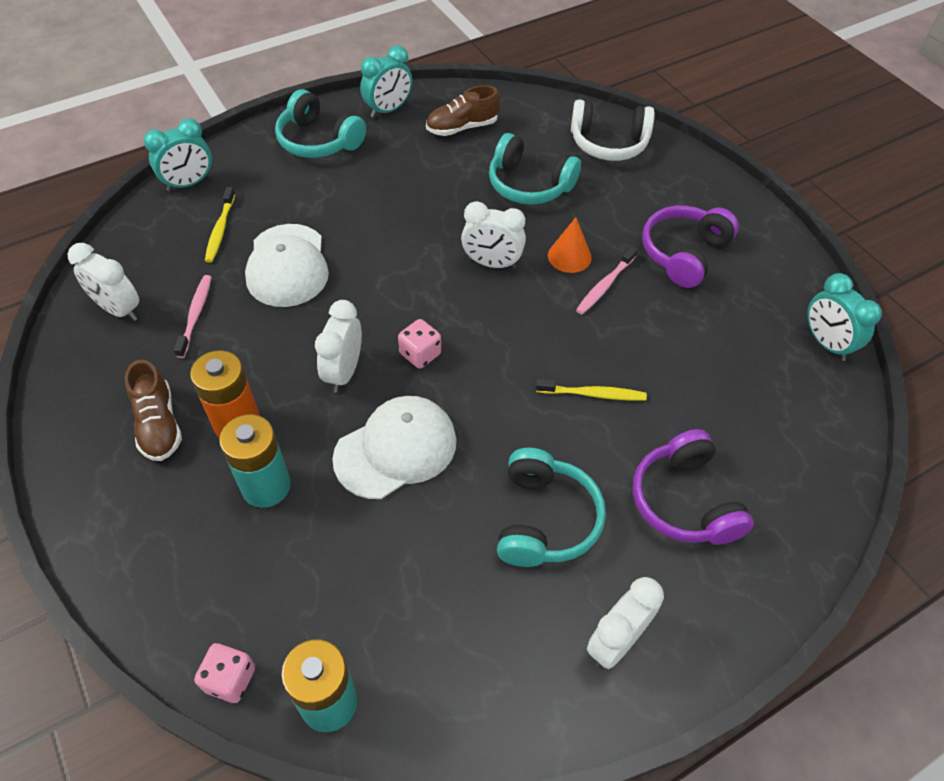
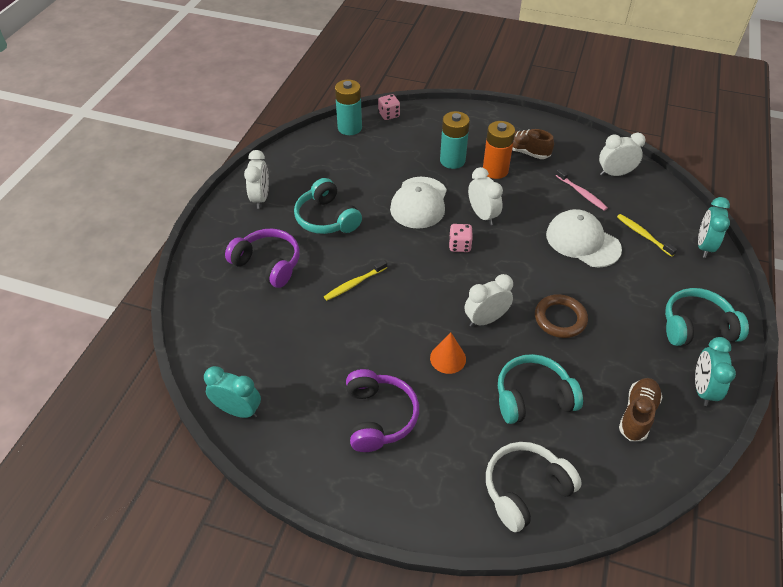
camera: 140 degrees right, 5 degrees down
pink toothbrush [576,246,637,314] -> none
none -> brown ring [535,294,588,338]

